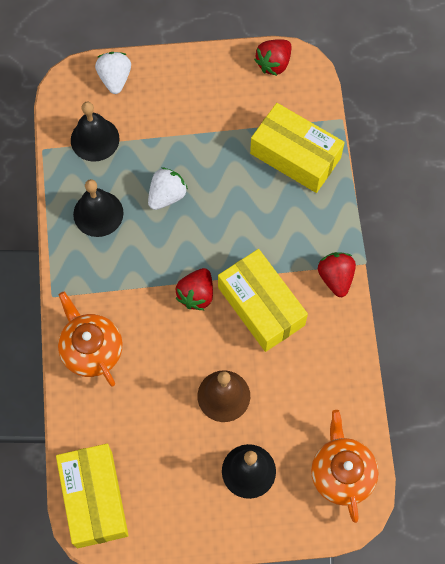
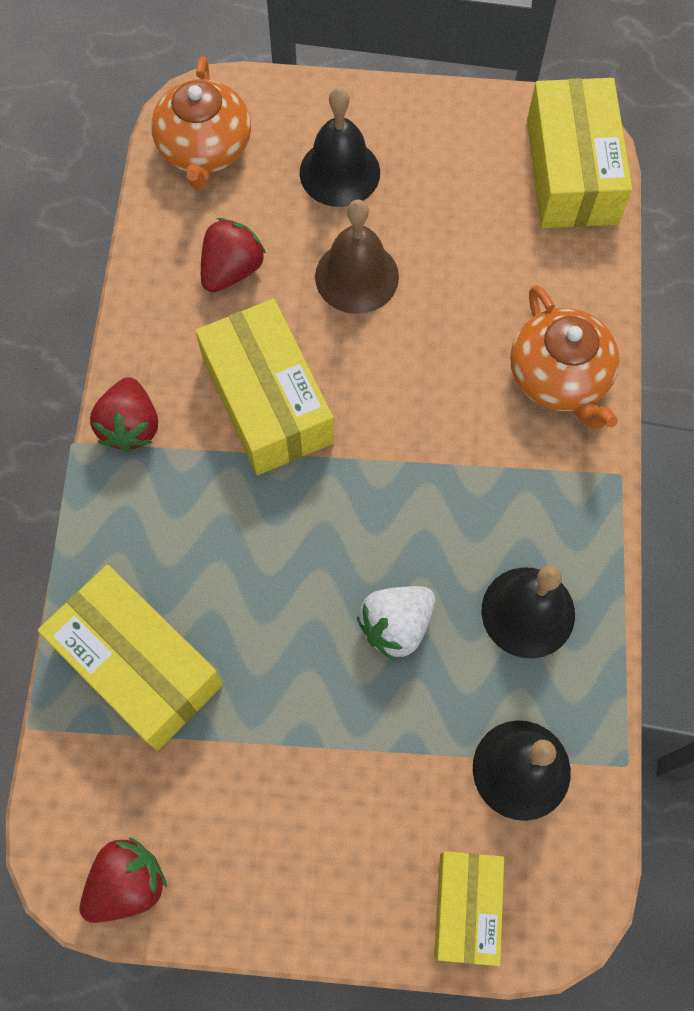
camera: 170 degrees left, 0 degrees up
white strawberry [95,52,131,94] -> yellow box [434,851,504,966]
red strawberry [176,268,213,310] -> red strawberry moved to [201,218,266,292]

